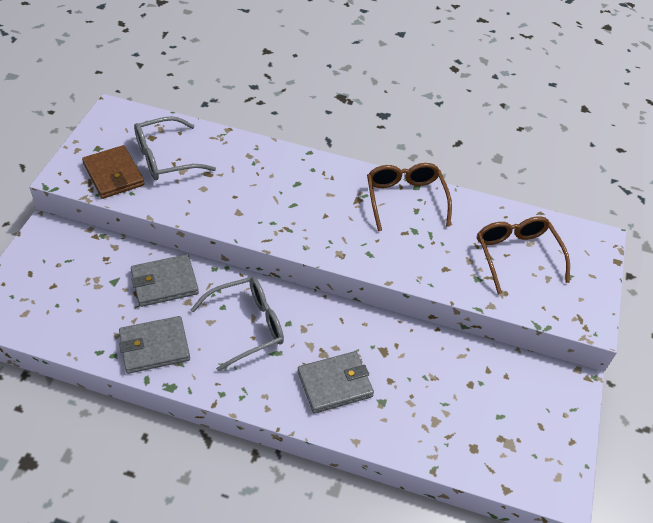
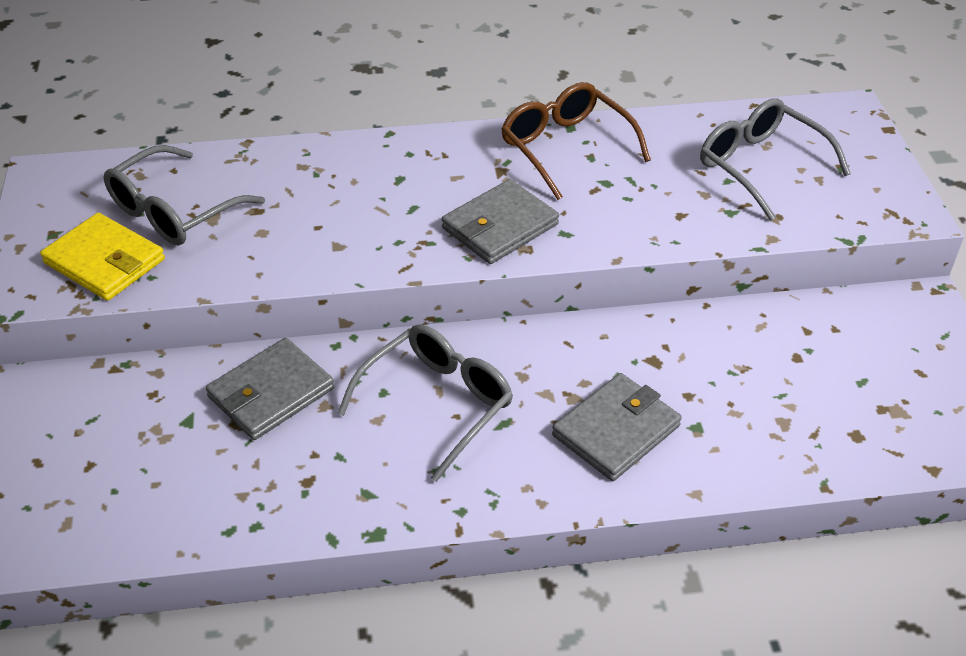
camera: 20 degrees left, 5 degrees down
brown wallet [82,145,145,199] -> yellow wallet [40,213,165,301]
grey wallet [119,316,190,374] -> grey wallet moved to [442,179,559,264]
brown glasses [477,216,570,294] -> grey glasses [700,98,851,221]

